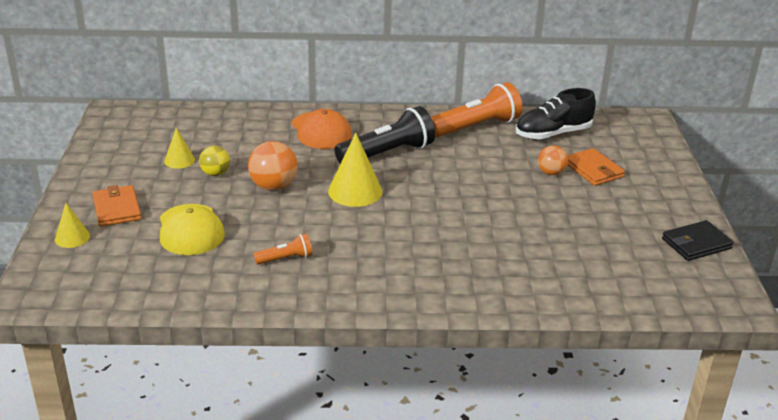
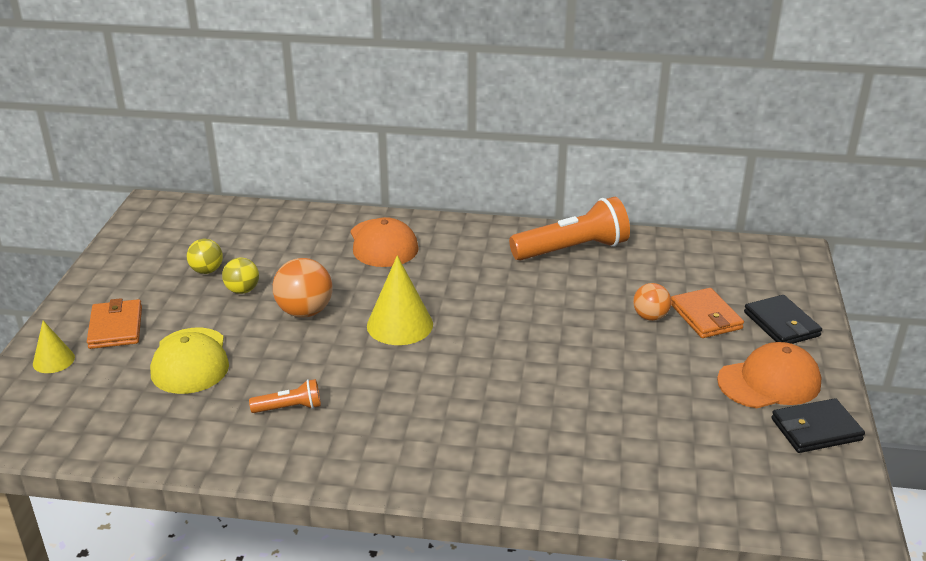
camera: 10 degrees right, 0 degrees up
yellow cone [164,128,195,169] -> yellow ball [187,239,223,274]
black flashlight [334,106,435,164] -> none
black shoe [516,88,596,140] -> none
none -> orange cap [717,342,821,408]
none -> black wallet [744,295,822,344]

